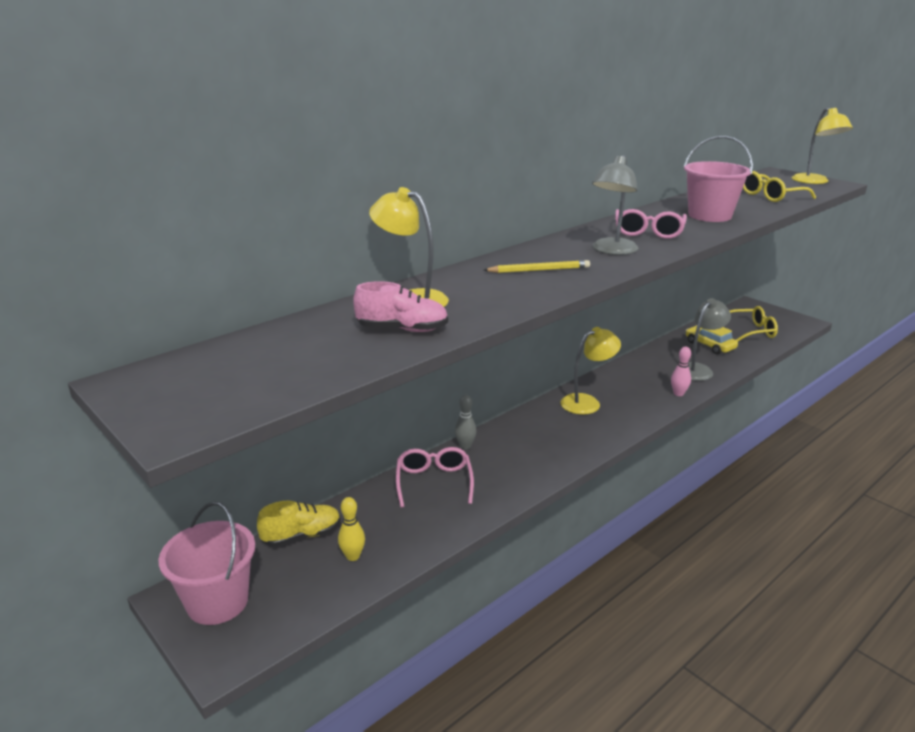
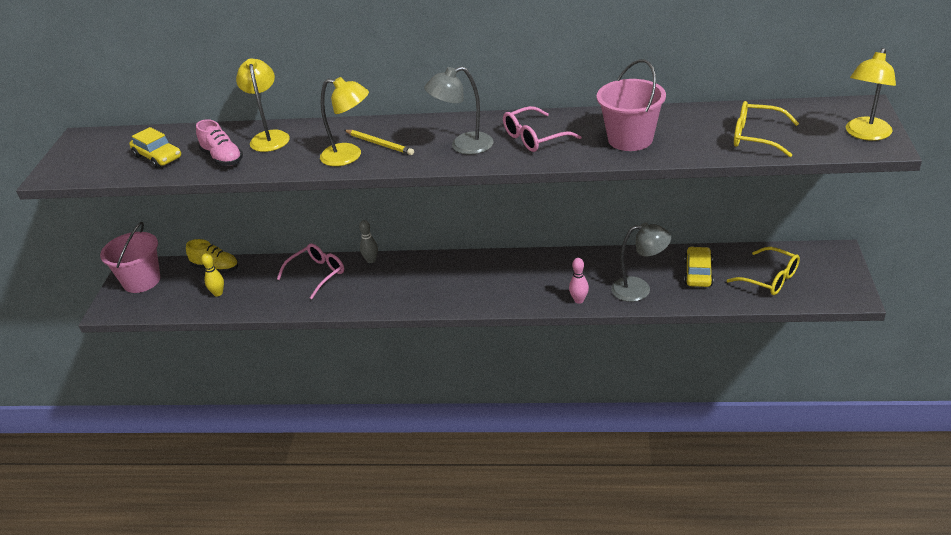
camera: 50 degrees right, 10 degrees up
yellow lamp [560,327,621,415] -> yellow lamp moved to [320,77,369,166]
none -> yellow car [129,127,181,169]

